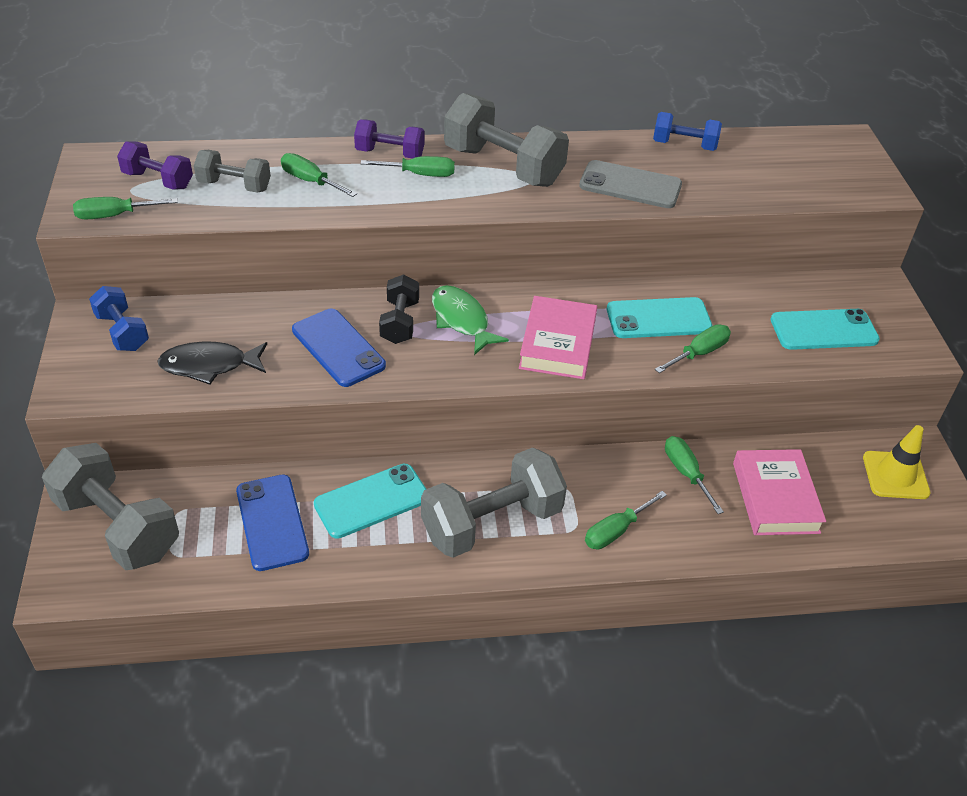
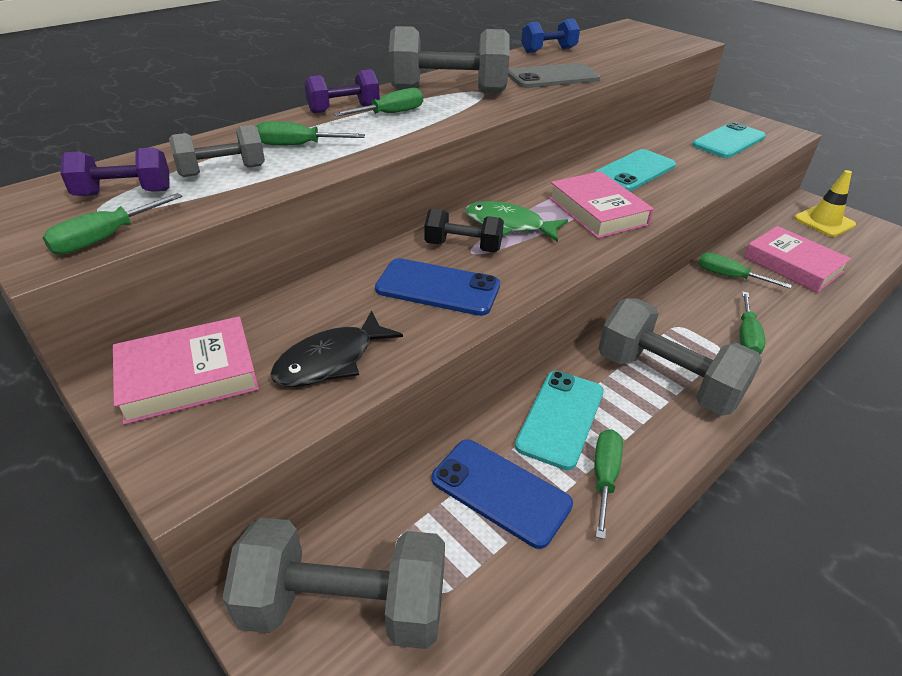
camera: 35 degrees left, 5 degrees down
blue dumbbell [89,286,149,351] -> pink book [113,316,259,425]
black dumbbell [379,274,419,344] -> black dumbbell turned 45 degrees counterclockwise [424,208,504,252]
grey dumbbell [421,447,567,558] -> grey dumbbell turned 75 degrees counterclockwise [598,298,762,416]
green screwdriver [655,324,731,373] -> green screwdriver moved to [595,429,623,539]

